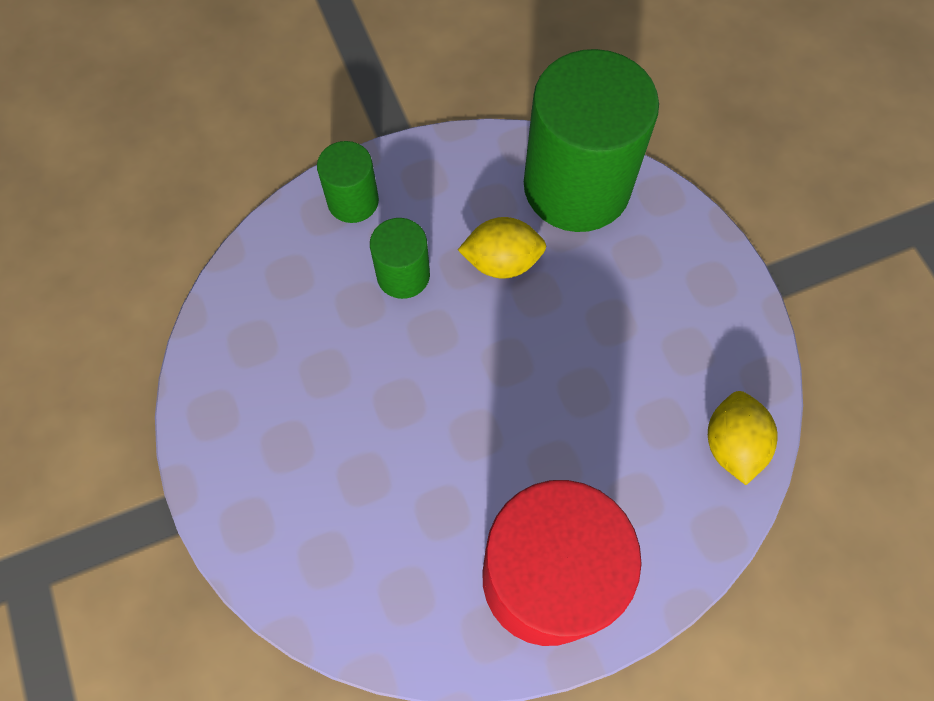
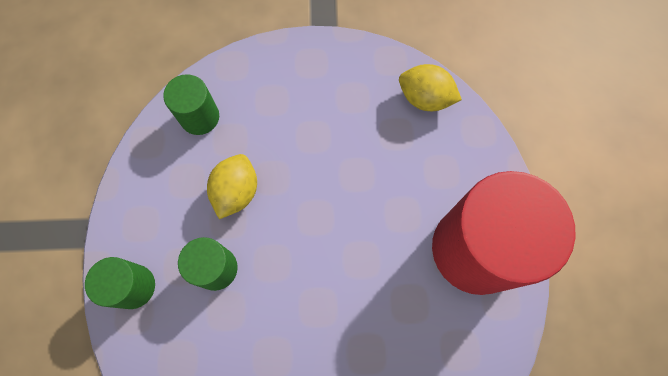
camera: 70 degrees left, 5 degrees up
green cylinder [524,49,659,232] -> green cylinder [163,74,219,135], size x0.48

